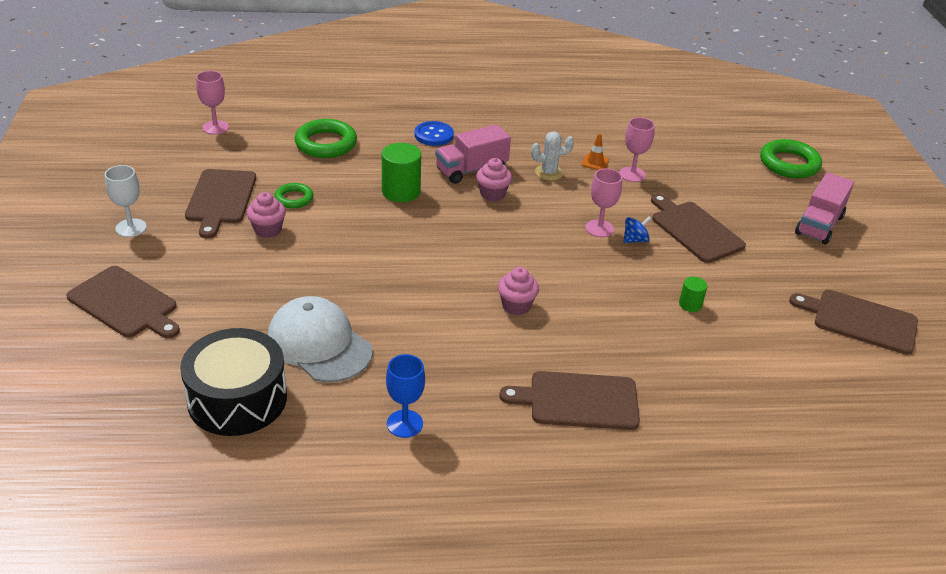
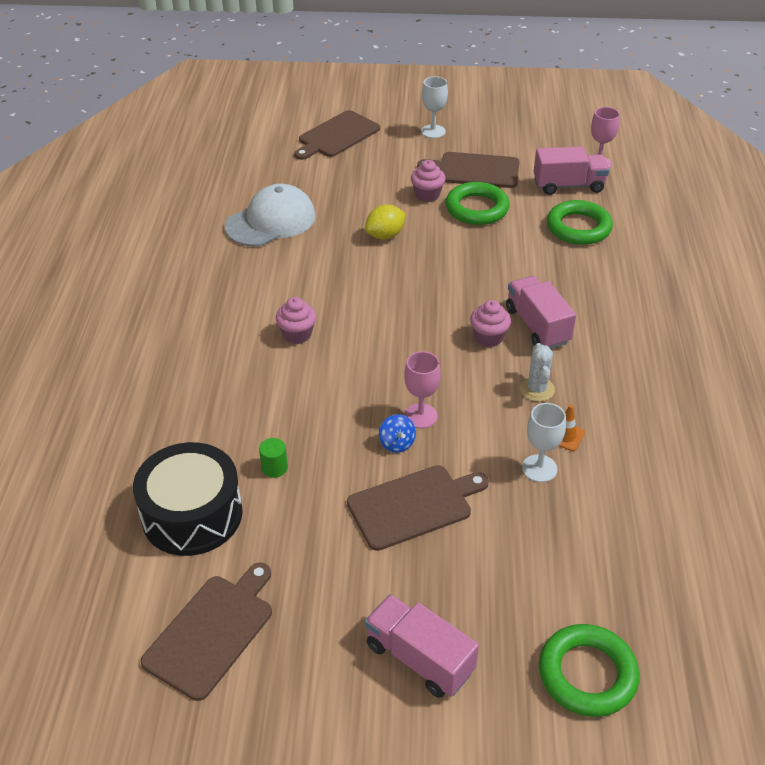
camera: 100 degrees right, 5 degrees up
black drum [180,328,287,436] -> black drum moved to [133,442,243,556]
green ring [274,183,313,209] -> green ring [446,182,510,225], size x1.73
green cylinder [382,143,421,202] -> none
blue goblet [386,354,425,438] -> none
blue button [414,121,454,146] -> none
brown cutting board [499,371,640,430] -> none
pink goblet [619,117,655,182] -> white goblet [522,403,566,482]
none -> yellow lemon [365,204,406,239]
none -> pink truck [533,147,609,195]

